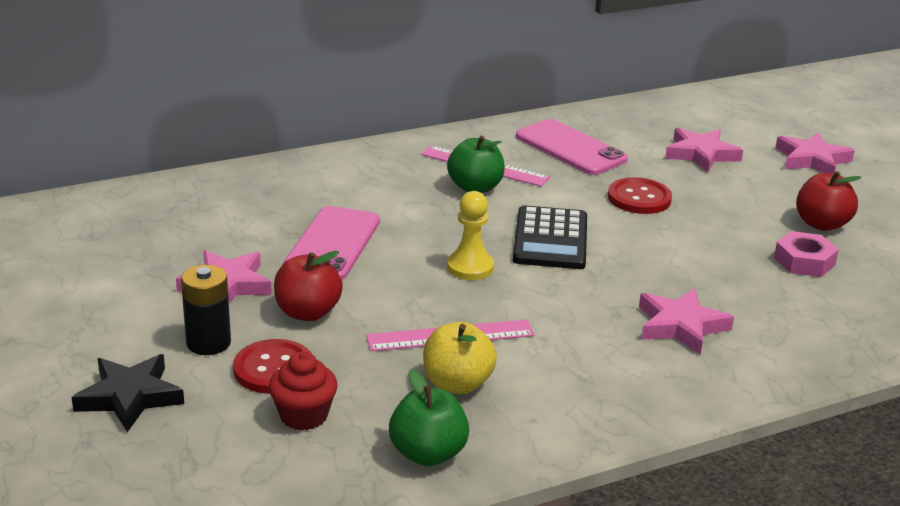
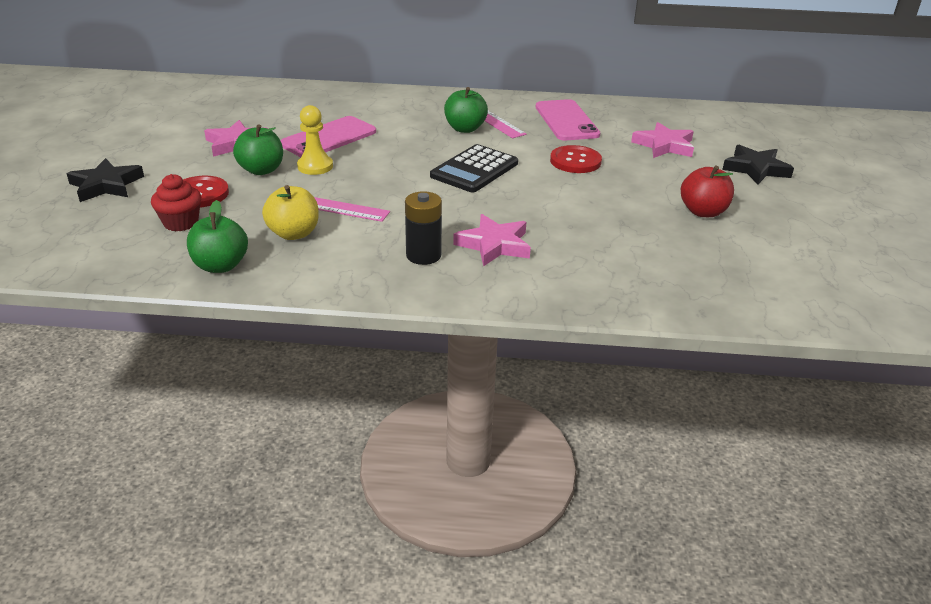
camera: 30 degrees right, 5 degrees up
black battery [181,265,231,355] -> black battery moved to [405,191,442,265]
red apple [274,251,343,321] -> green apple [233,124,283,175]
yellow pawn [447,191,494,280] -> yellow pawn moved to [297,105,333,175]
pink nut [774,231,839,277] -> none
pink star [775,132,855,174] -> black star [722,145,794,184]

